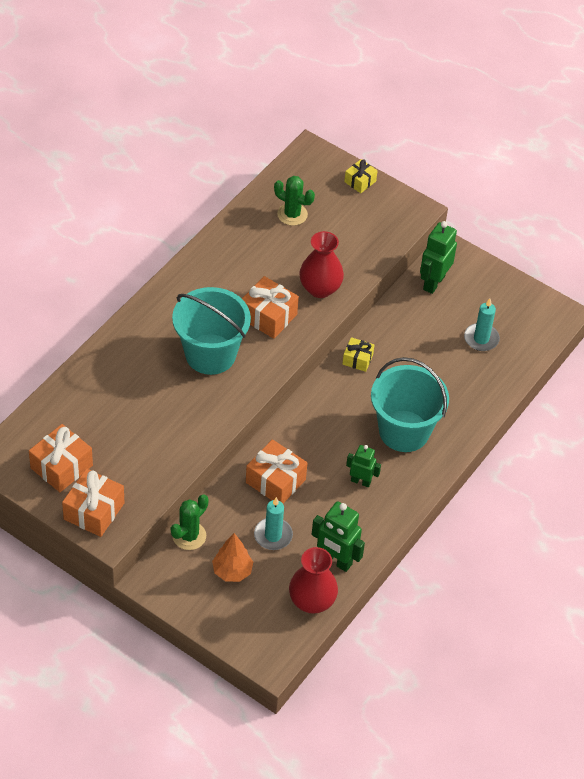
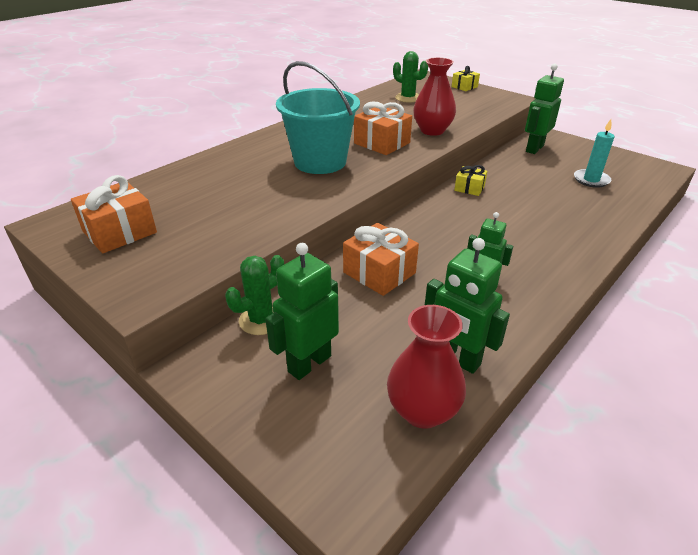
camera: 10 degrees right, 15 degrees down
orange gift [62,468,125,537] -> none
orange tree [212,533,253,582] -> green robot [265,243,339,380]
turquoise candle [254,497,293,550] -> none
turquoise bucket [371,357,449,452] -> none

